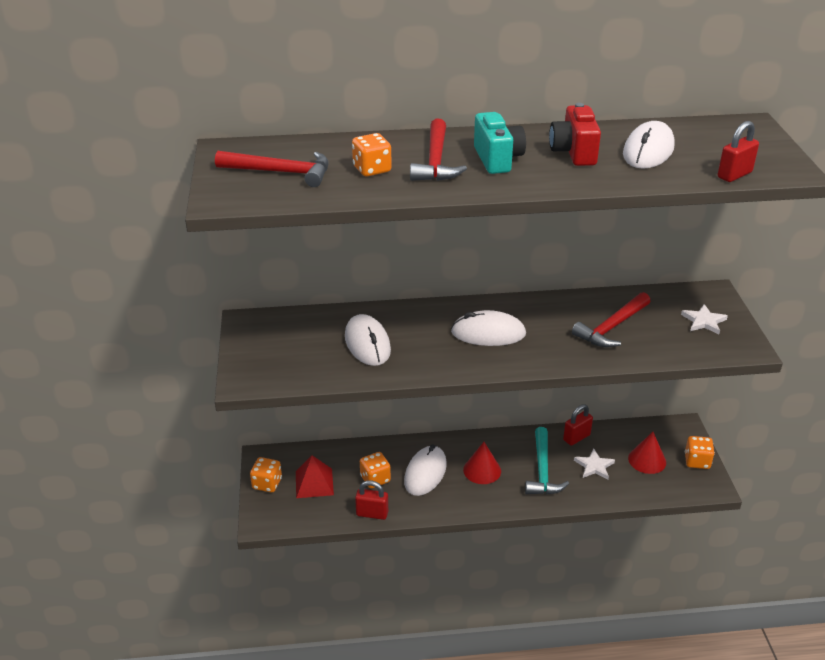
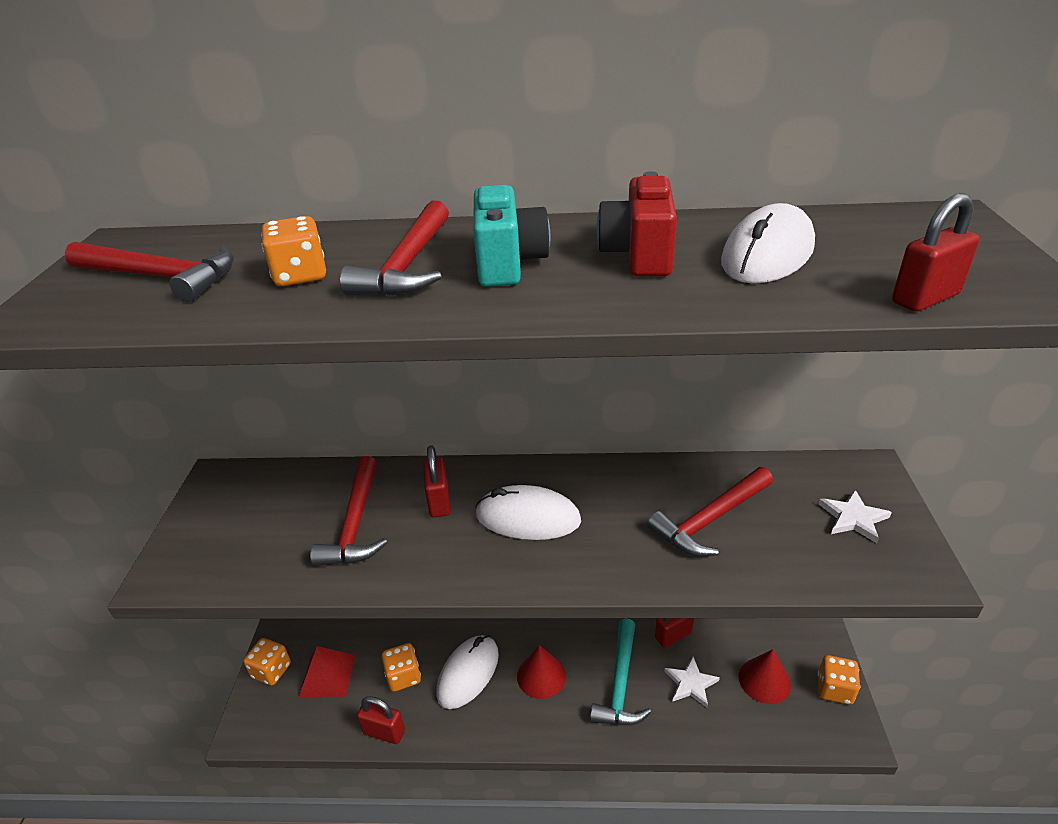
camera: 10 degrees right, 0 degrees up
white mouse [345,314,391,366] -> red hammer [310,456,387,566]
none -> red padlock [423,445,451,517]

